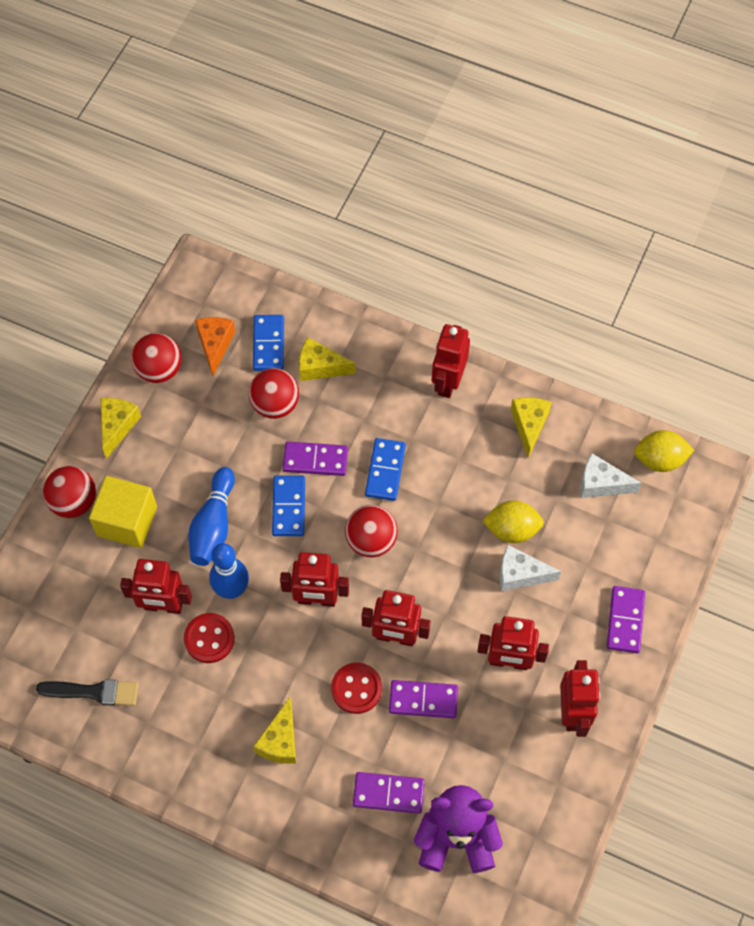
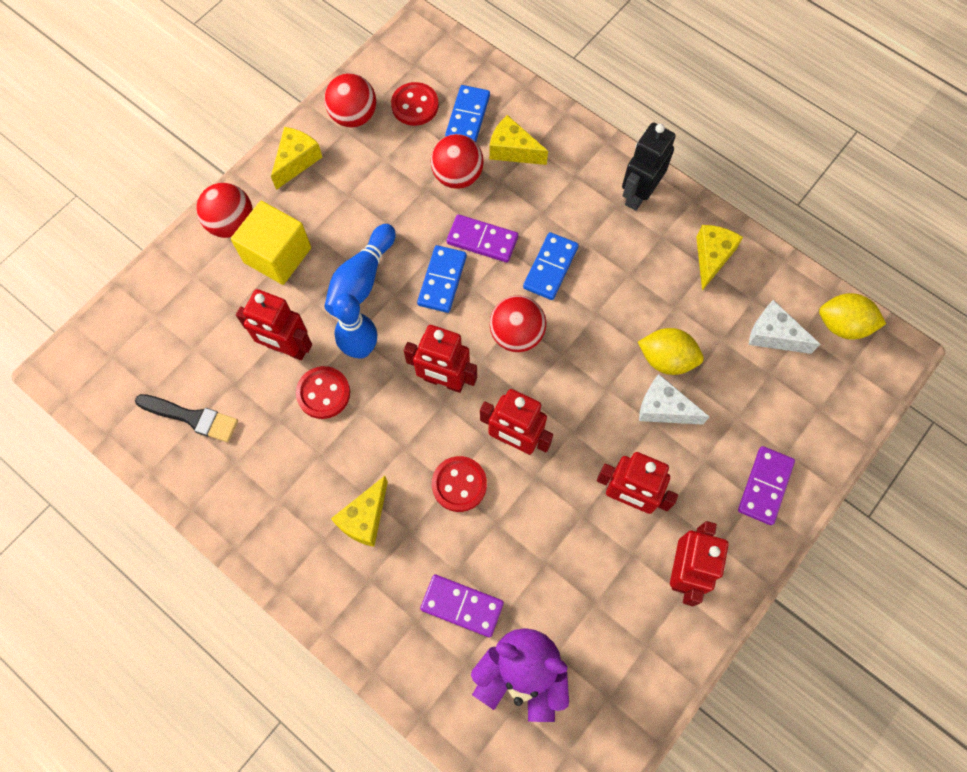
camera: 15 degrees right, 5 degrees up
orange cheese [195,317,235,376] -> red button [391,82,439,126]
purple domino [389,680,458,718] -> none
red robot [432,324,470,398] -> black robot [622,122,676,211]

